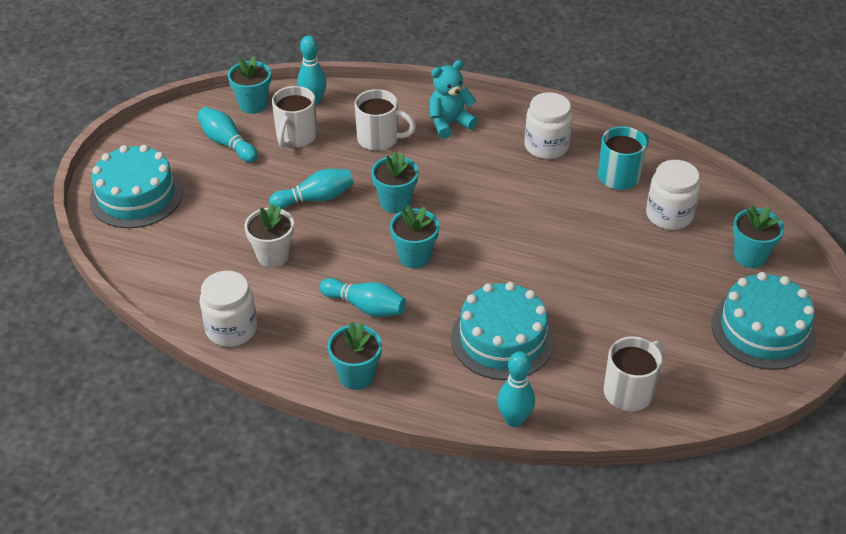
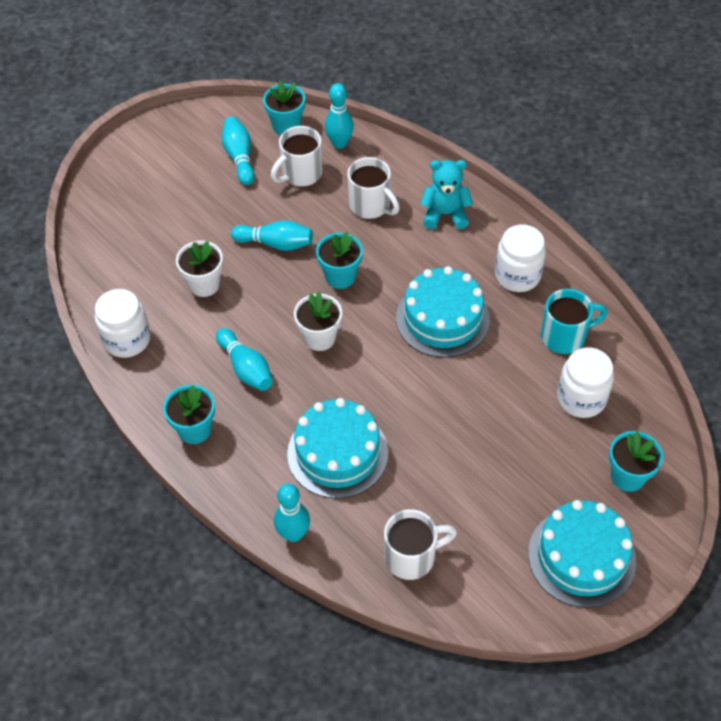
camera: 30 degrees right, 10 degrees up
turquoise cake [89,145,183,228] -> turquoise cake moved to [396,266,490,358]
turquoise flower pot [390,205,439,269] -> white flower pot [294,292,342,351]

